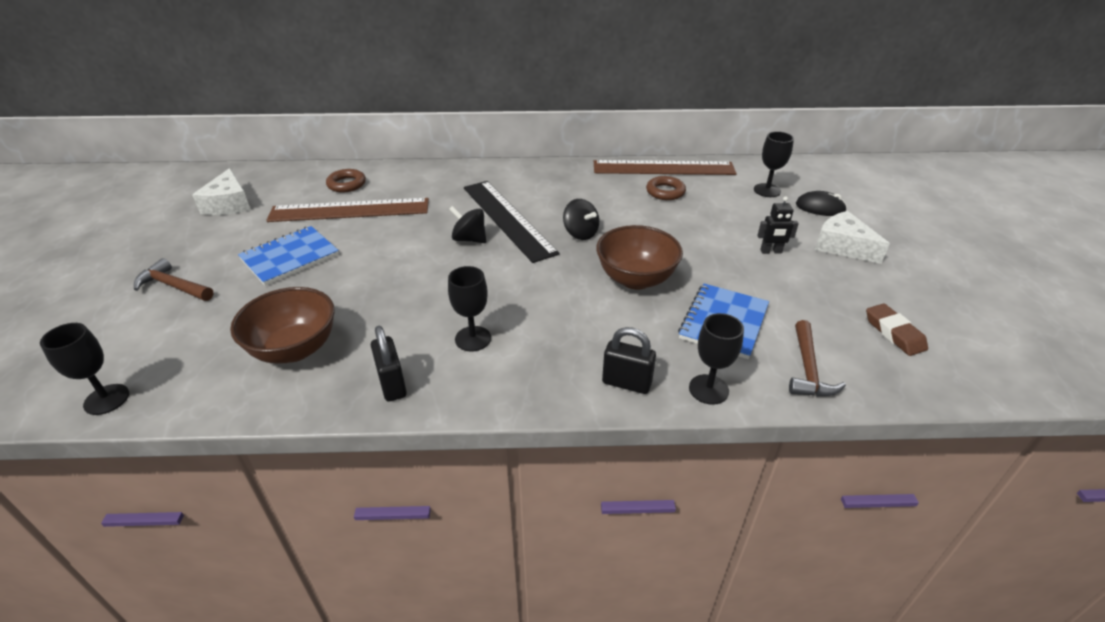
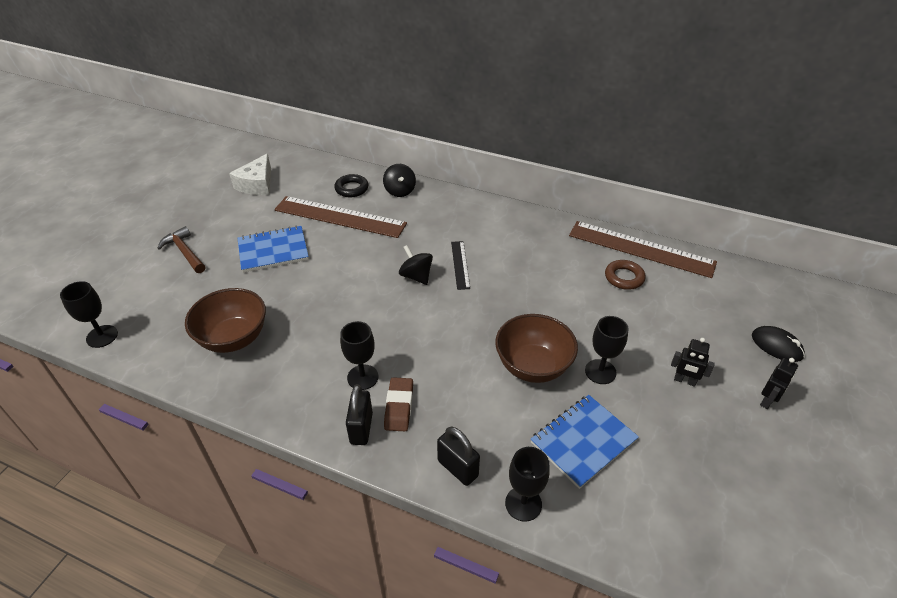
camera: 25 degrees right, 5 degrees up
brown ring [326,169,366,193] -> black ring [334,174,368,197]
black padlock [371,326,407,402] -> black padlock moved to [346,384,373,445]
black ruler [464,181,559,263] -> black ruler [451,241,470,290], size x0.48
black spinning top [563,199,599,240] -> black spinning top moved to [383,164,416,197]
black goblet [754,131,794,197] -> black goblet moved to [585,316,629,384]
brown hammer [789,320,846,397] -> none
white cheese [815,211,890,264] -> black robot [760,358,798,409]
brown eraser [866,303,928,356] -> brown eraser moved to [384,377,413,431]

